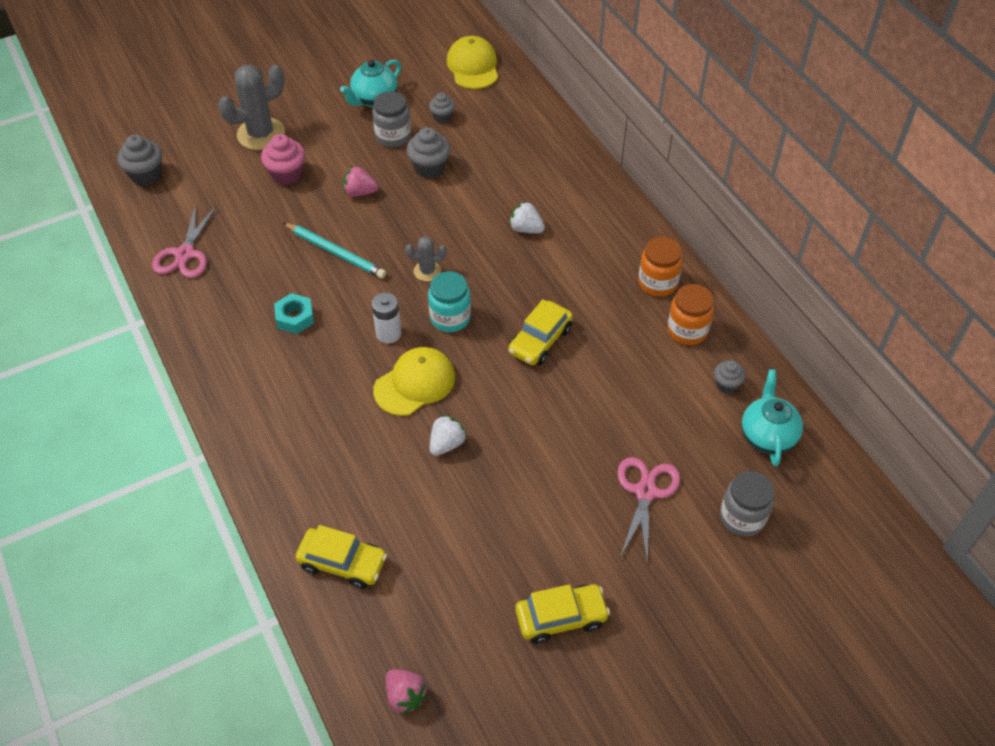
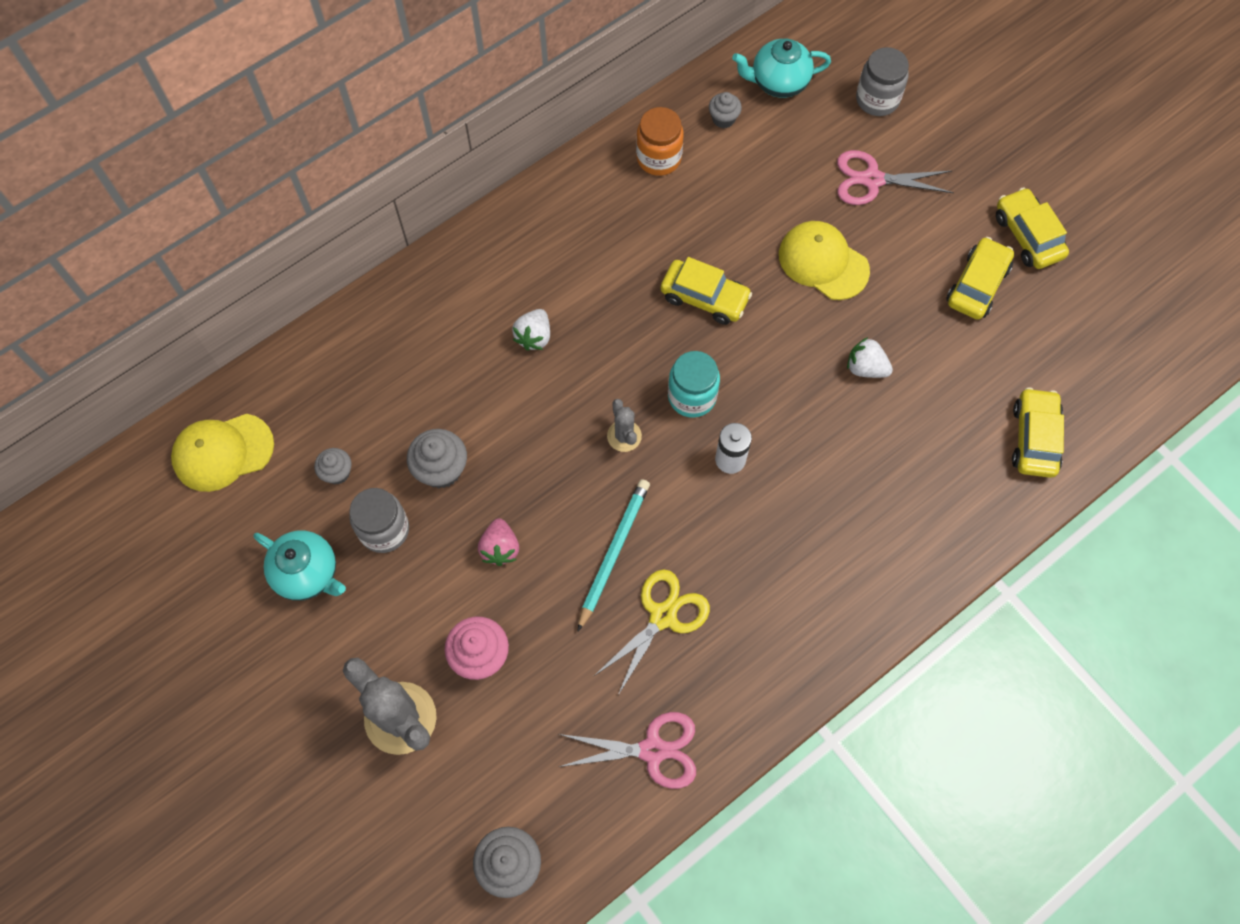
camera: 100 degrees left, 15 degrees up
turquoise nut [274,293,314,334] -> none
yellow cap [373,347,455,416] -> yellow cap moved to [779,221,870,300]
pink strawberry [386,669,428,715] -> none
orange jar [638,237,683,297] -> none
none -> yellow scissors [594,569,710,695]
none -> yellow car [946,237,1014,320]

